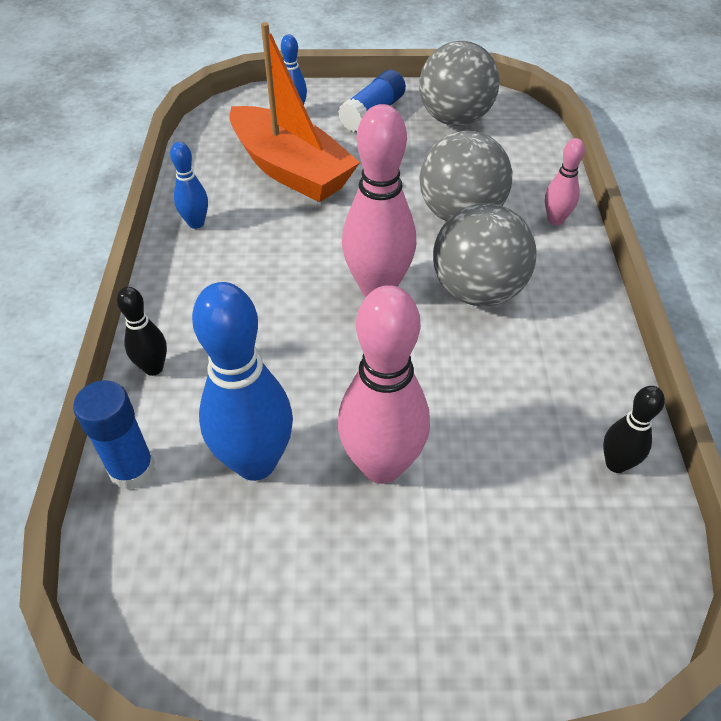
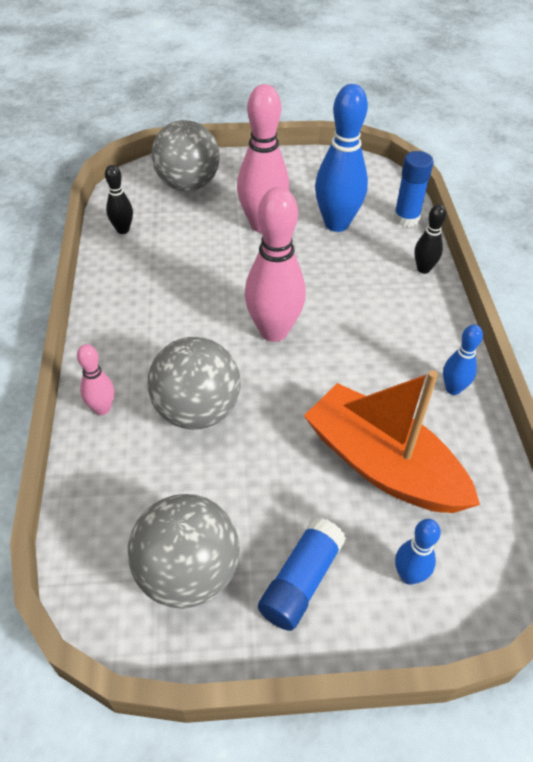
camera: 175 degrees right, 0 degrees up
grey ball [433,203,537,306] -> grey ball moved to [152,120,220,192]

